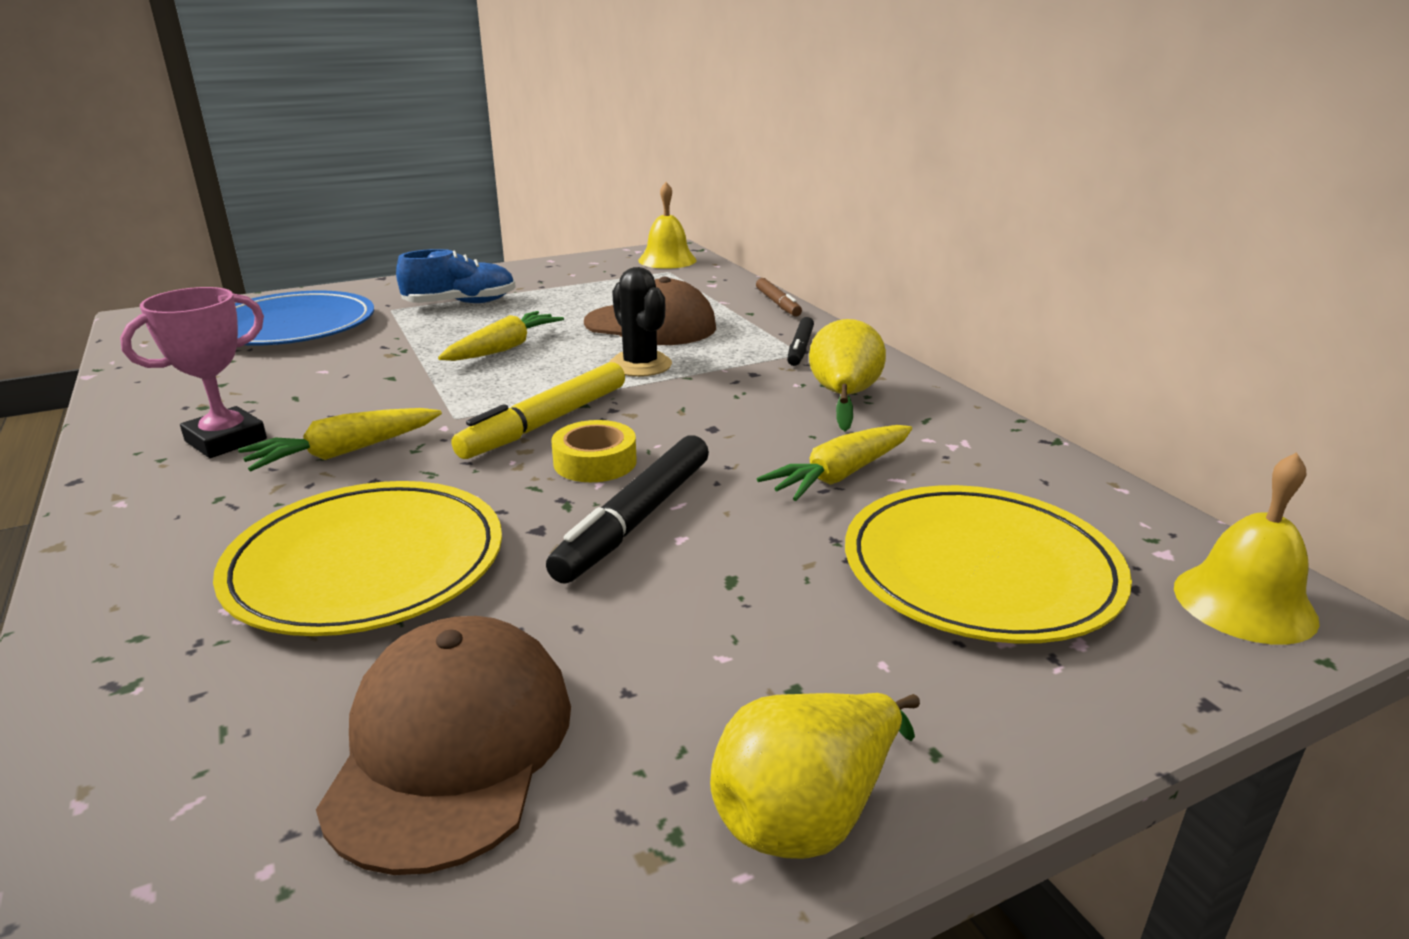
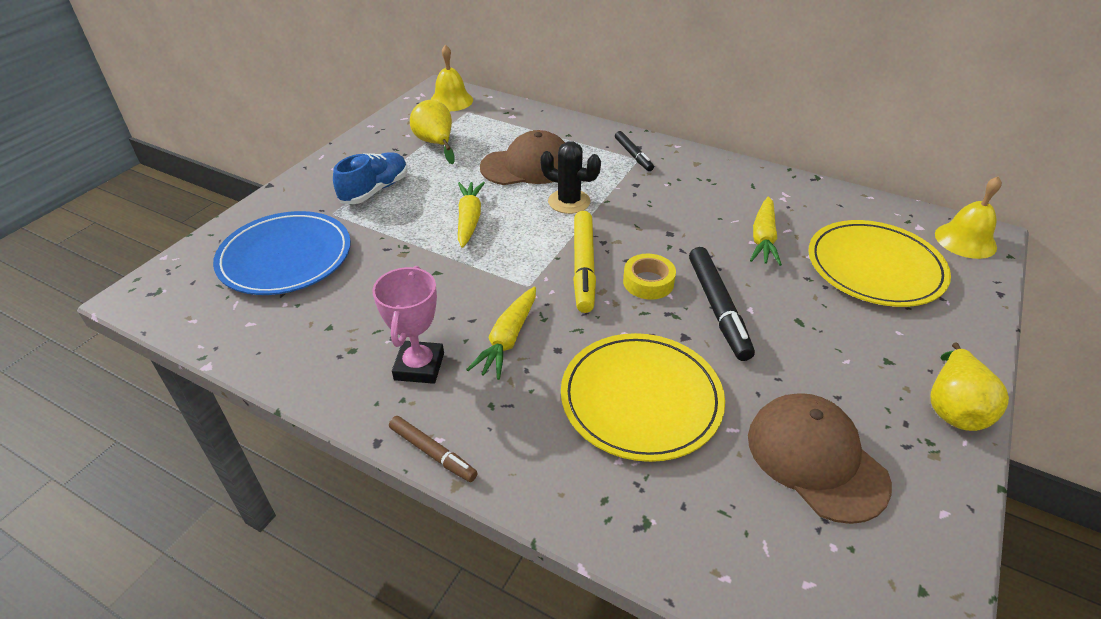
camera: 35 degrees left, 15 degrees up
brown marker [756,278,802,317] -> brown marker moved to [389,416,478,482]
yellow pear [809,319,886,431] -> yellow pear moved to [410,100,455,164]

